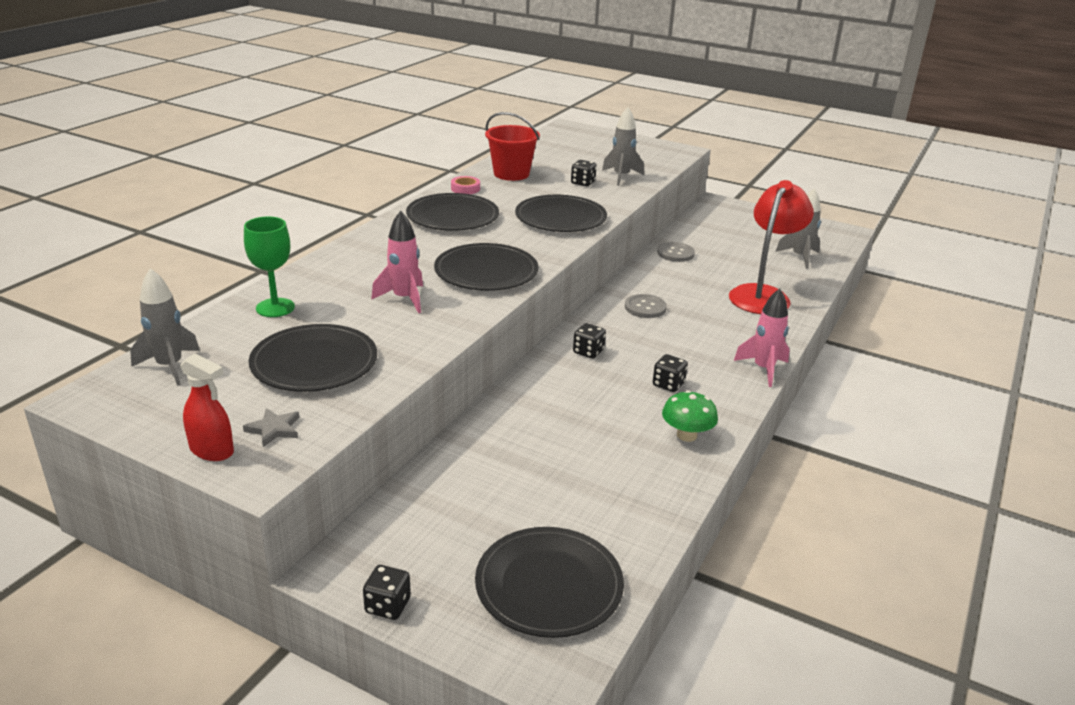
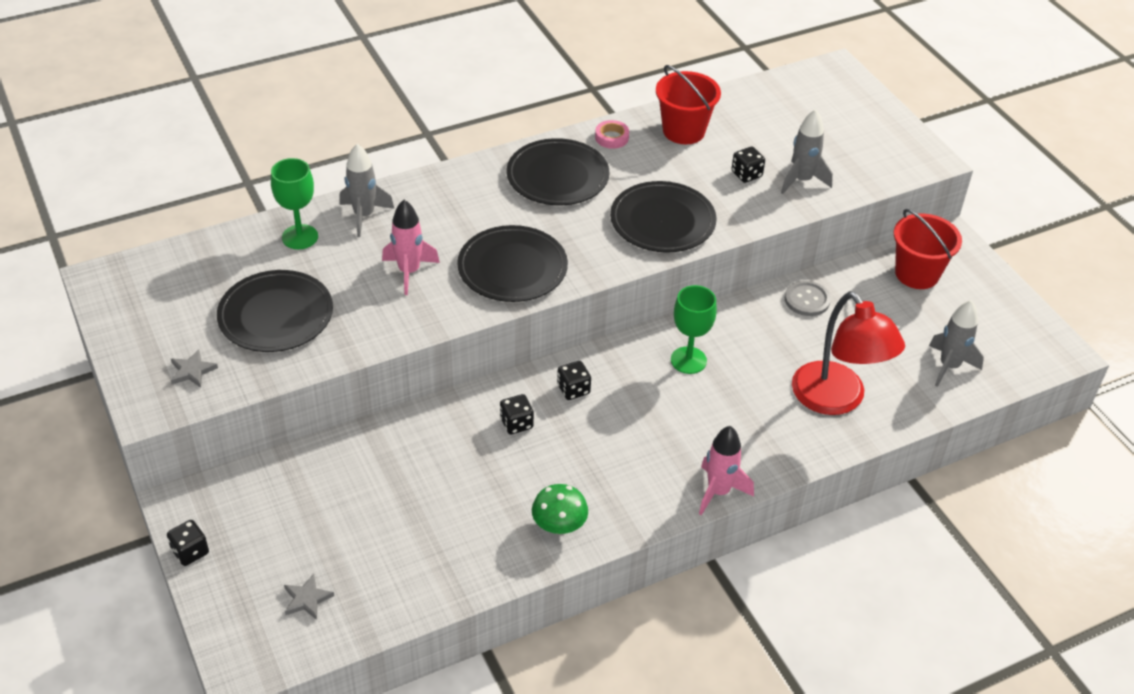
camera: 35 degrees right, 15 degrees up
grey rocket [130,268,200,386] -> grey rocket moved to [339,144,395,237]
red spray bottle [180,353,234,461] -> none
black plate [475,527,624,638] -> grey star [284,574,334,620]
grey button [625,294,667,318] -> green goblet [671,285,717,374]
black dice [653,354,688,392] -> black dice moved to [500,394,534,435]
red lamp [729,180,814,314] -> red lamp turned 90 degrees clockwise [792,291,905,415]
none -> red bucket [894,209,962,289]

